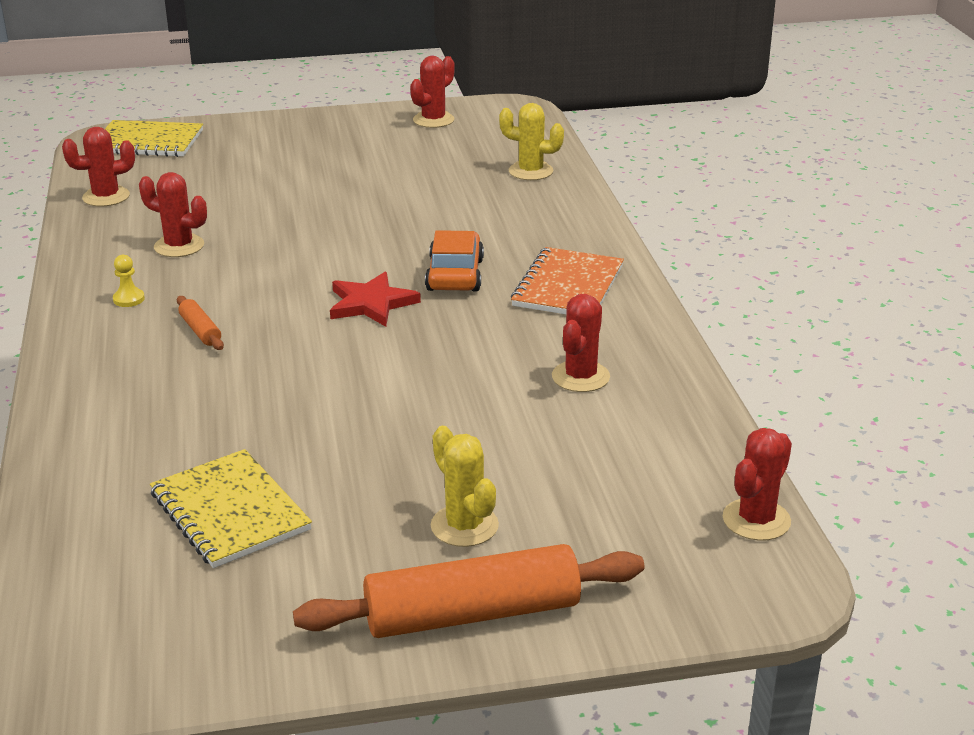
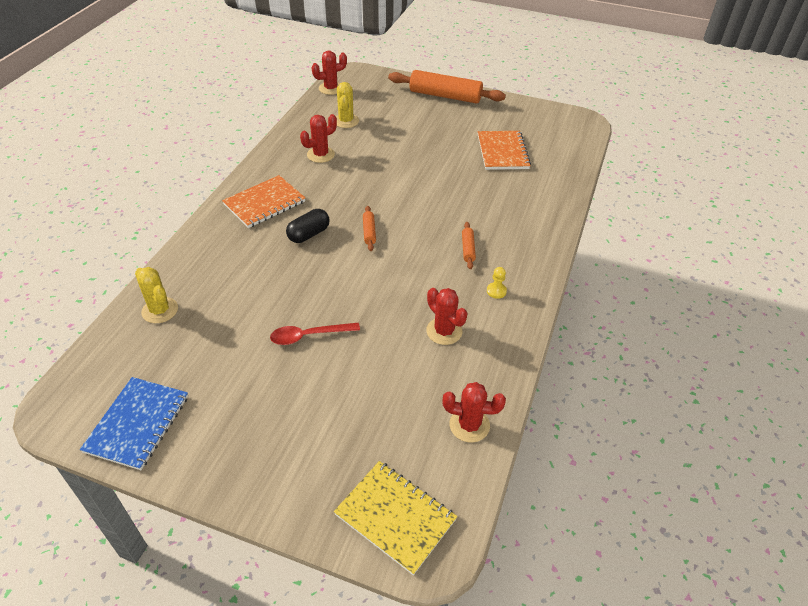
camera: 150 degrees left, 15 degrees up
yellow notebook [150,449,312,568] -> orange notebook [478,131,531,170]
red star [330,272,421,327] -> orange rolling pin [363,206,376,251]
red cactus [410,56,455,128] -> blue notebook [80,377,188,470]
orange car [425,230,484,291] -> black capsule [286,209,330,243]
yellow cactus [431,426,499,547] -> yellow cactus moved to [336,82,359,128]
none -> red spoon [270,323,360,345]

